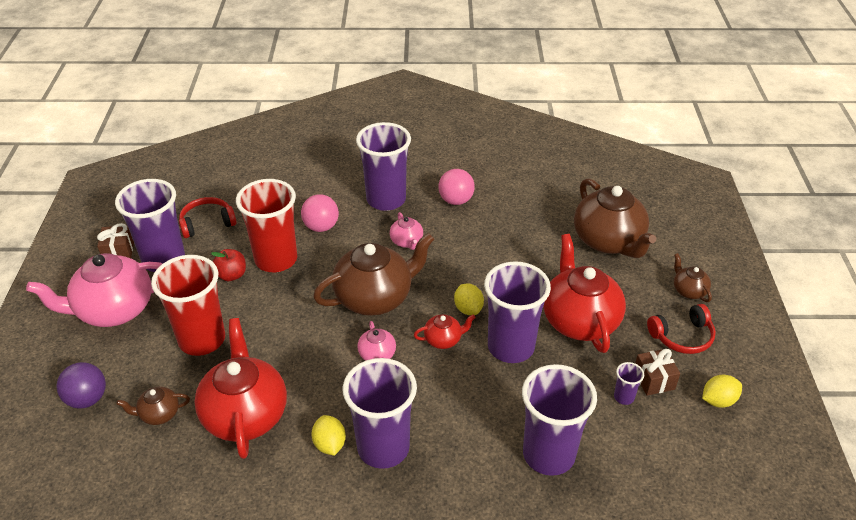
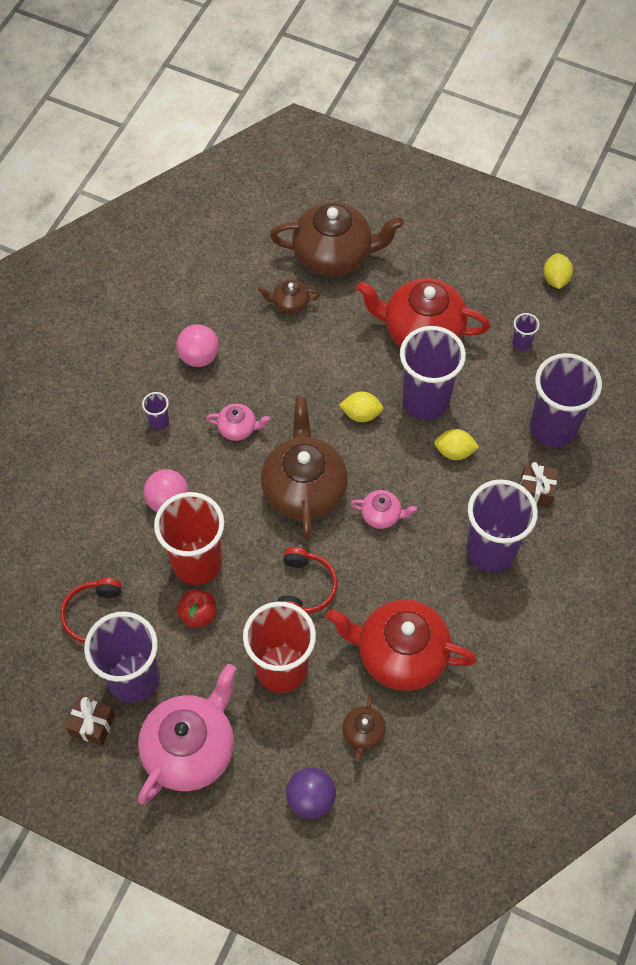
camera: 65 degrees left, 20 degrees up
pink teapot [26,253,163,327] -> pink teapot turned 150 degrees counterclockwise [138,664,237,804]
yellow lemon [311,415,346,456] -> yellow lemon moved to [434,429,479,460]
purple cup [356,122,411,211] -> purple cup [142,392,169,430], size x0.41
red teapot [414,314,476,349] -> none
brown gift [635,349,680,396] -> brown gift moved to [520,462,558,508]
red headphones [647,304,716,354] -> red headphones moved to [278,547,337,614]
brown teapot [674,253,712,302] -> brown teapot moved to [258,279,320,314]

